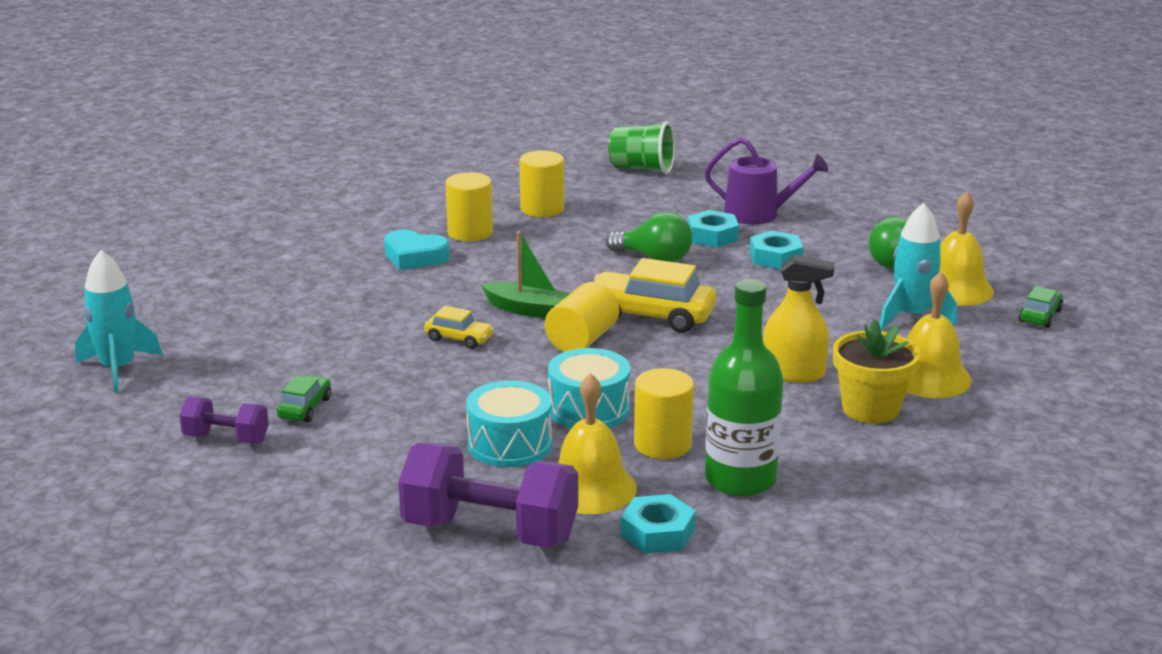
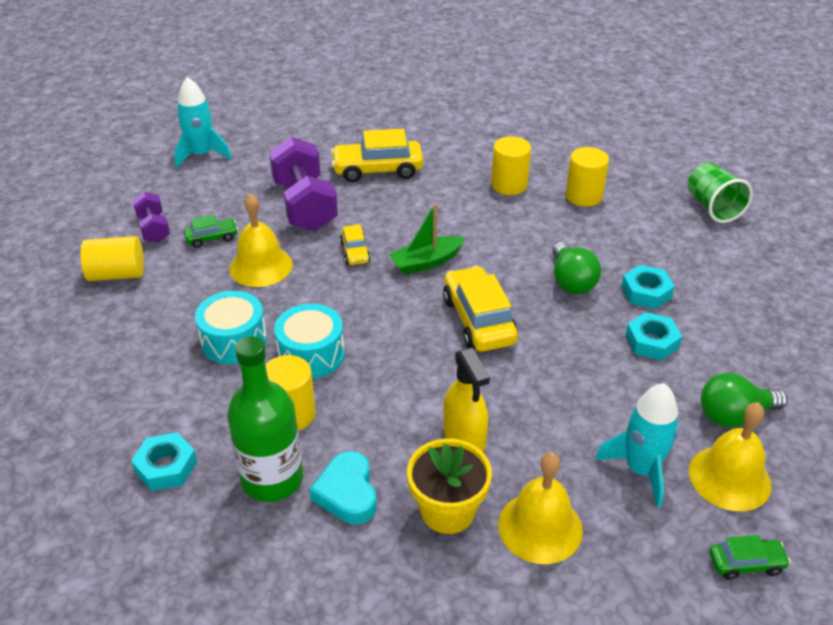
camera: 55 degrees right, 15 degrees up
turquoise heart [384,229,450,270] -> turquoise heart moved to [310,451,377,524]
purple dumbbell [398,443,578,548] -> purple dumbbell moved to [269,137,338,231]
green boat [481,231,571,318] -> green boat turned 75 degrees clockwise [389,203,465,275]
yellow cylinder [545,282,619,352] -> yellow cylinder moved to [80,236,144,281]
yellow bell [559,373,637,514] -> yellow bell moved to [229,193,293,287]
purple watering can [705,137,828,224] -> none
none -> yellow car [331,129,423,182]

